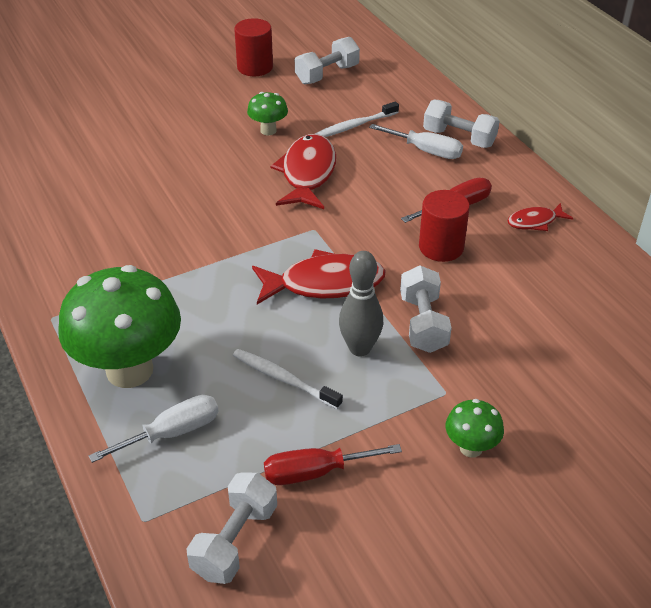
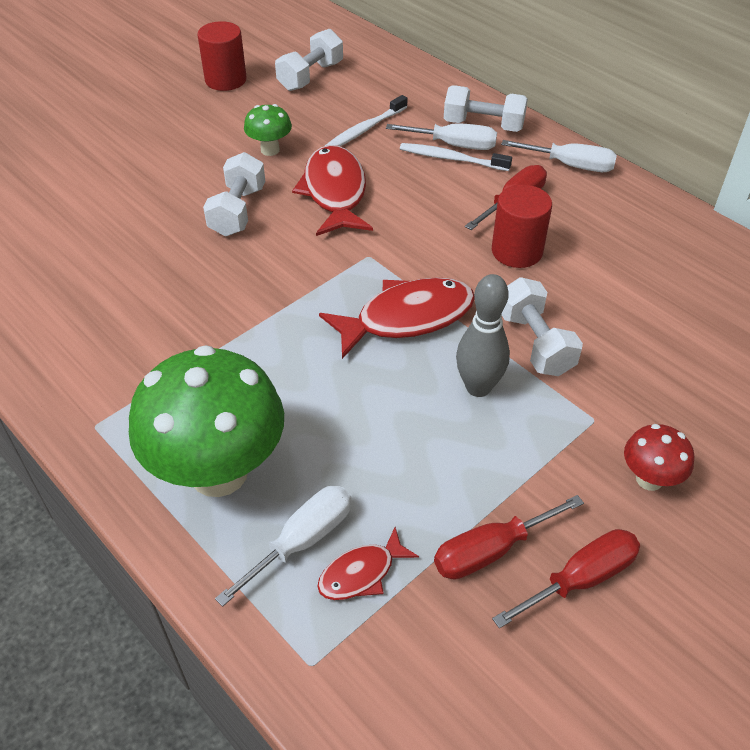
camera: 15 degrees left, 5 degrees up
white dumbbell [187,472,277,584] -> white dumbbell moved to [203,152,265,236]
white toothbrush [233,349,343,409] -> white toothbrush moved to [400,143,512,171]
green mushroom [446,399,504,457] -> red mushroom [624,424,694,491]
red fish [507,203,573,231] -> red fish moved to [317,527,419,600]
none -> red screwdriver [492,529,640,628]
none -> white screwdriver [501,140,617,172]

